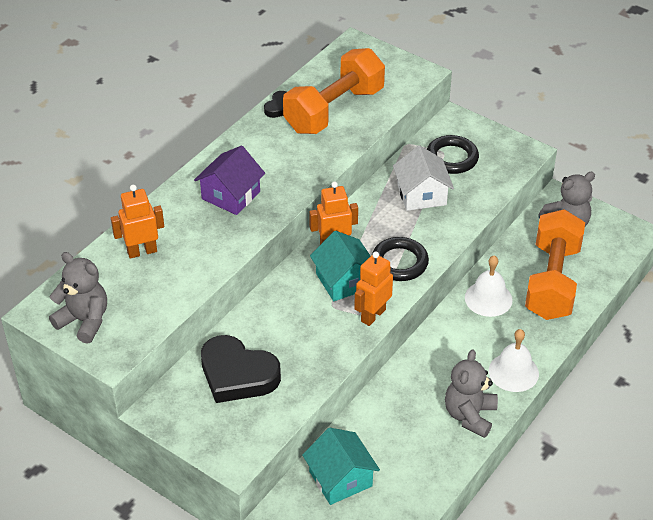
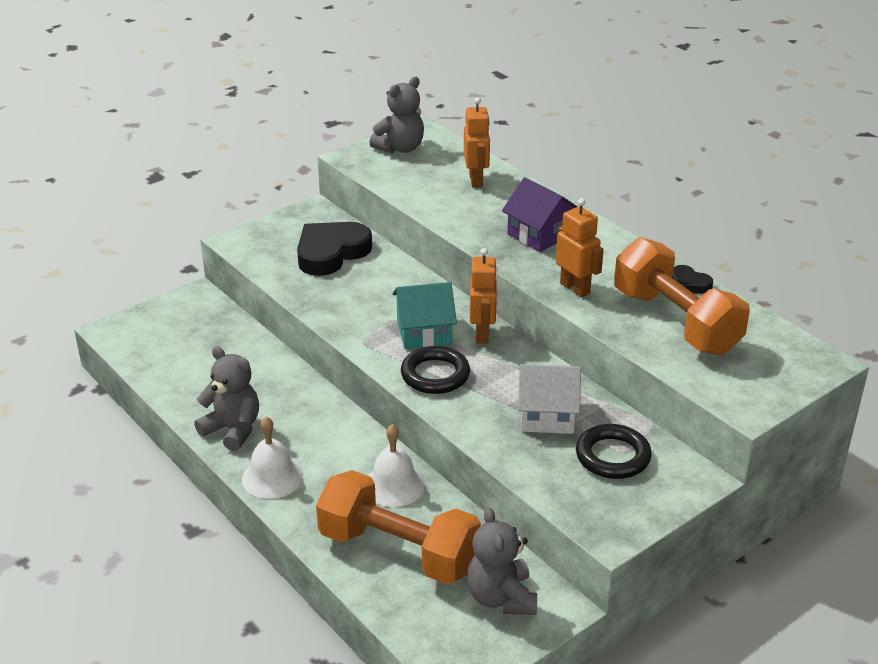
camera: 105 degrees right, 10 degrees down
turquoise house [302,428,380,505] -> none
orange robot [354,252,393,326] -> orange robot moved to [556,198,604,297]

